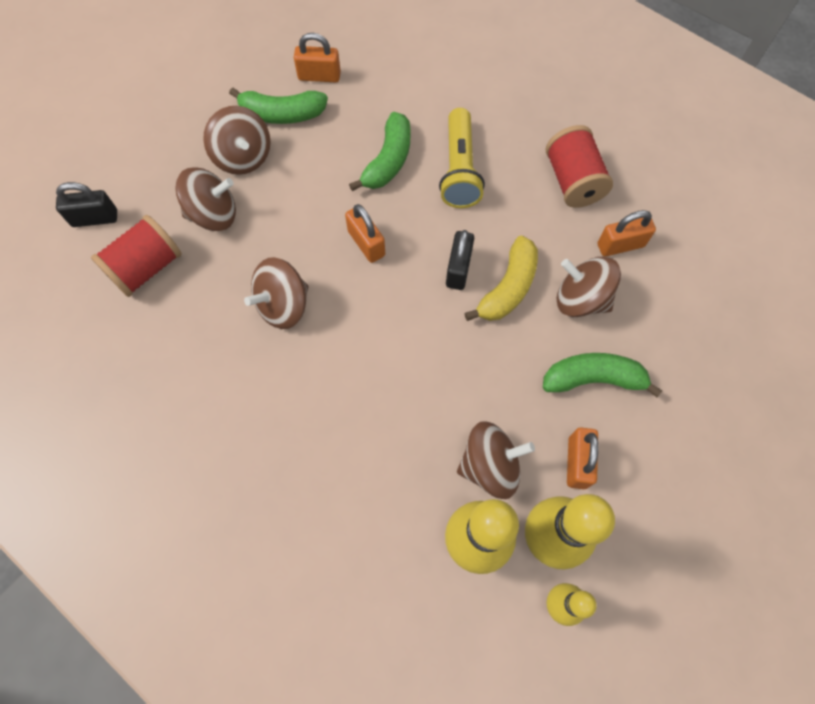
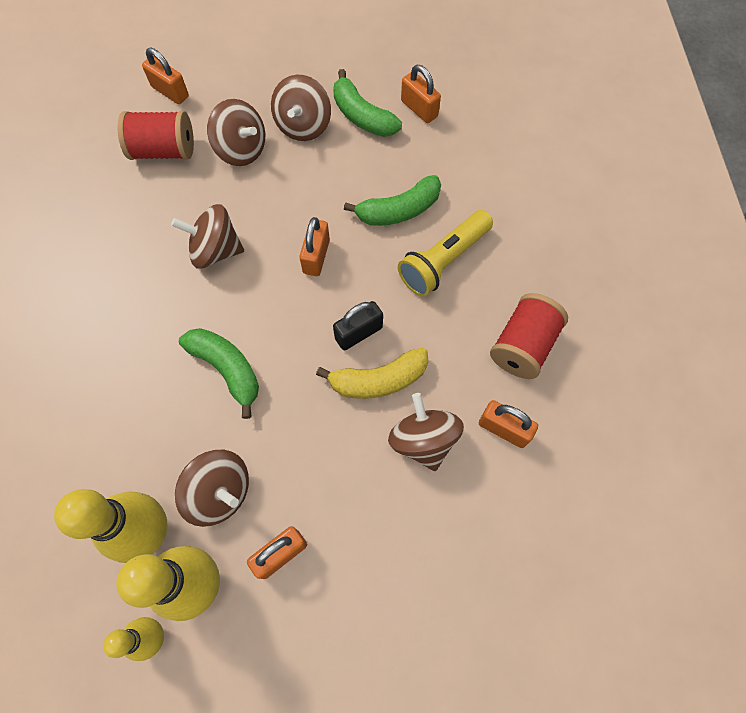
camera: 45 degrees right, 0 degrees up
black padlock [56,182,117,227] -> orange padlock [142,48,189,104]
green banana [543,353,662,397] -> green banana moved to [179,328,259,419]

